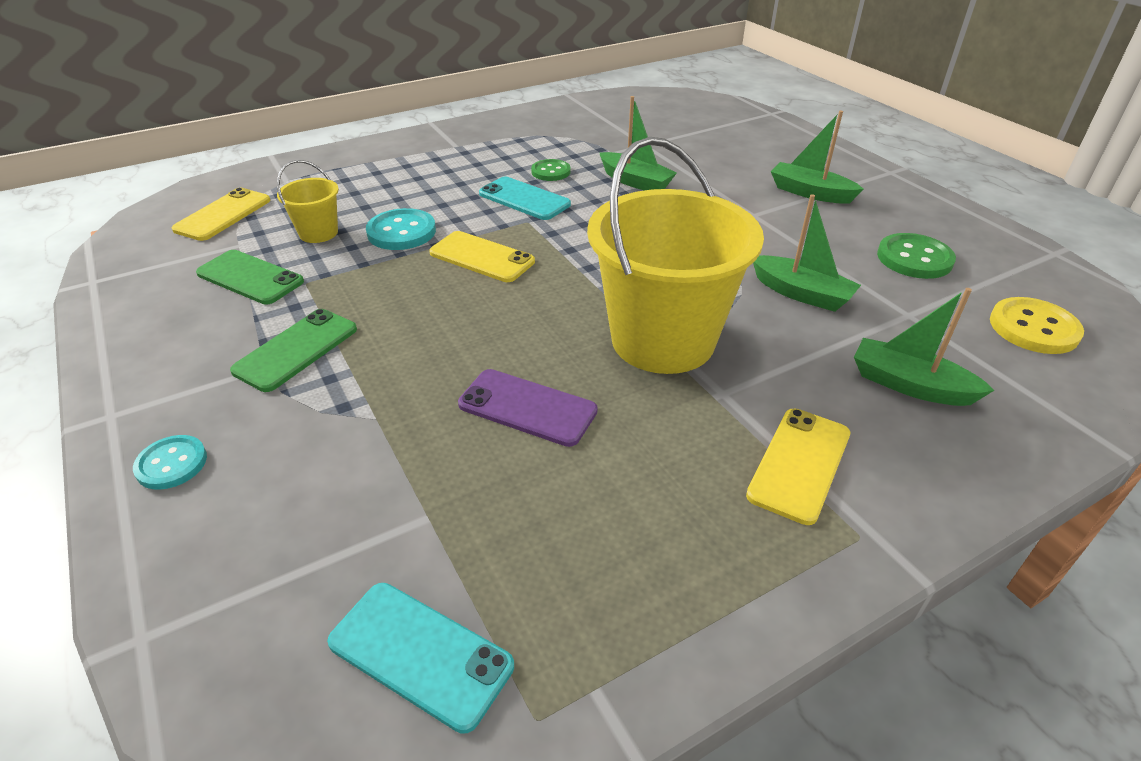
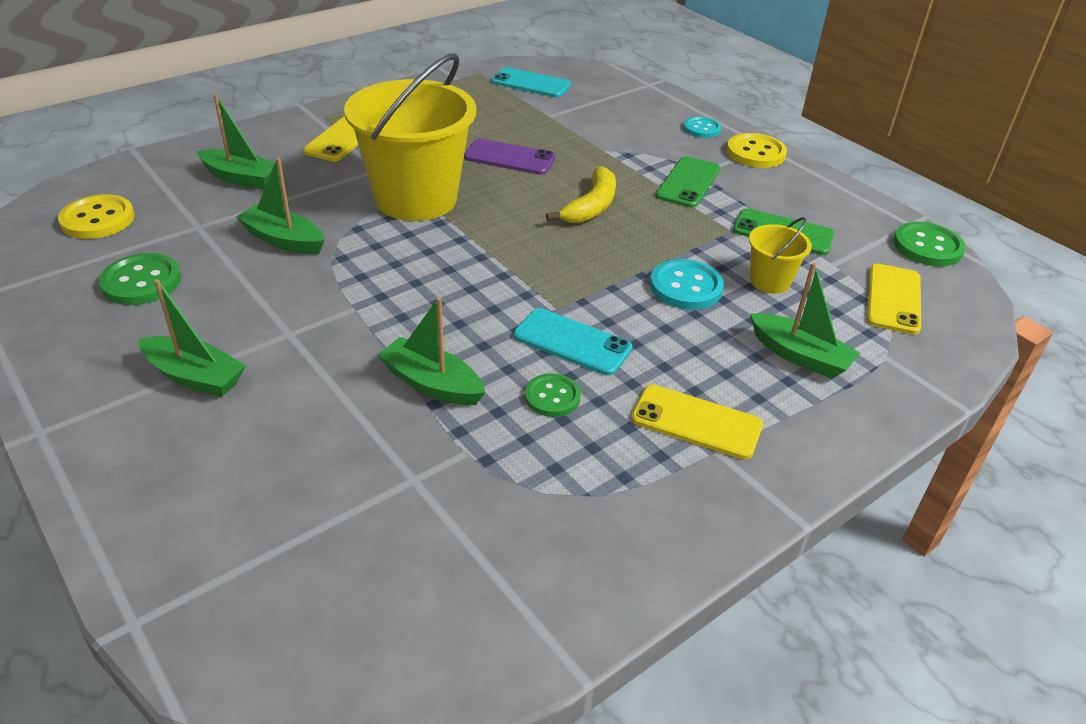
camera: 170 degrees right, 0 degrees up
yellow phone [429,231,535,282] -> yellow phone moved to [631,385,763,460]
none -> yellow banana [546,166,616,223]
none -> yellow button [727,133,787,168]
none -> green boat [750,262,860,379]
none -> green button [893,222,966,266]

